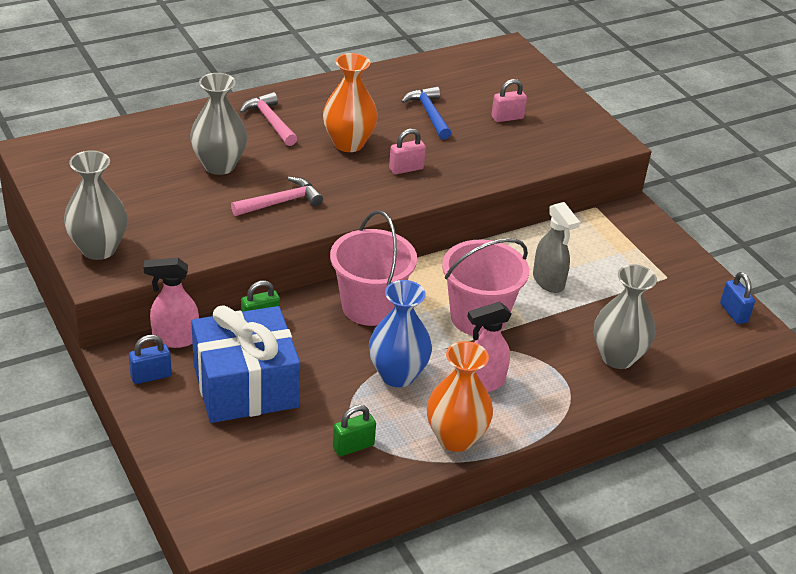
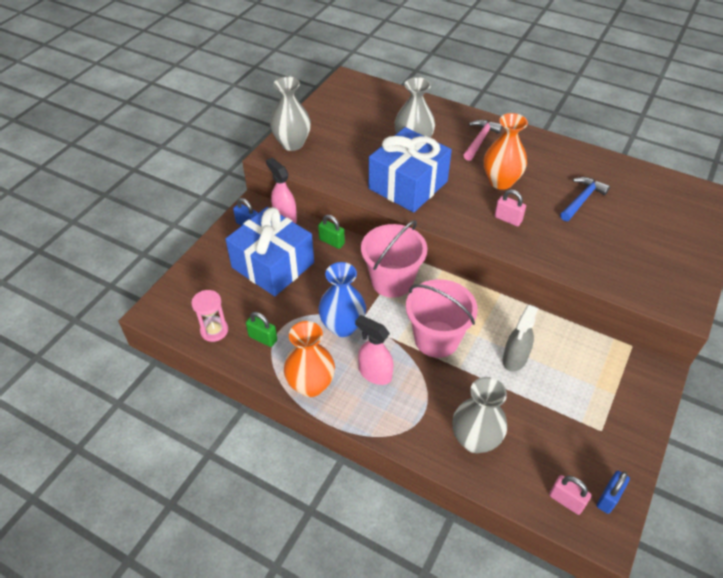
camera: 60 degrees right, 10 degrees up
pink hammer [231,177,323,216] -> blue gift [369,127,452,212]
pink padlock [491,79,527,122] -> pink padlock moved to [549,475,591,515]
none -> pink hourglass [191,290,228,342]

